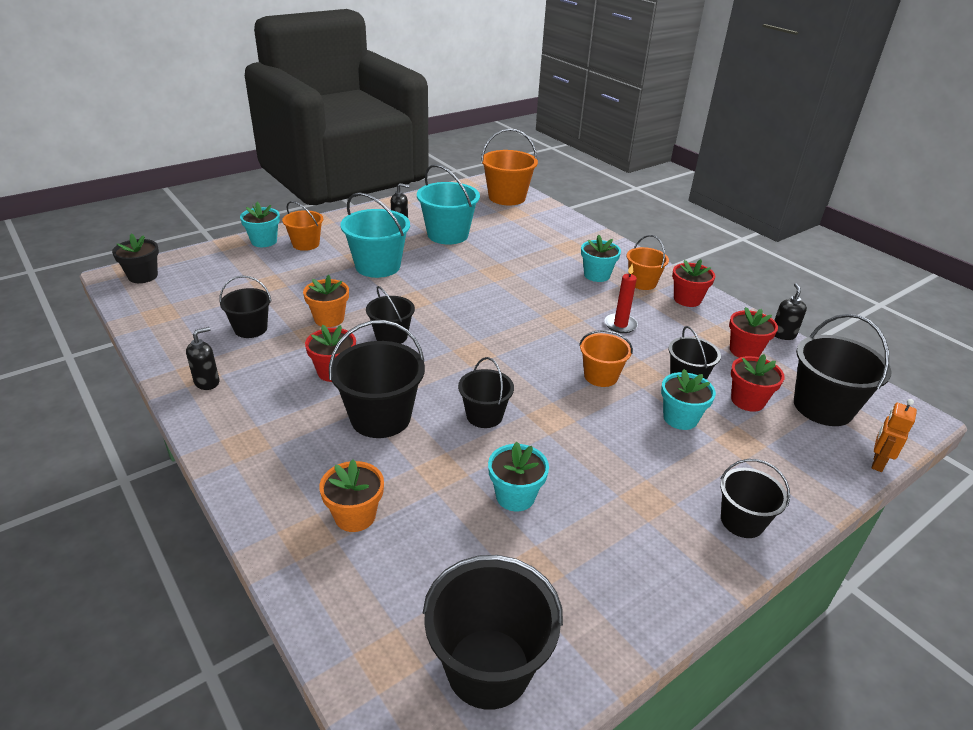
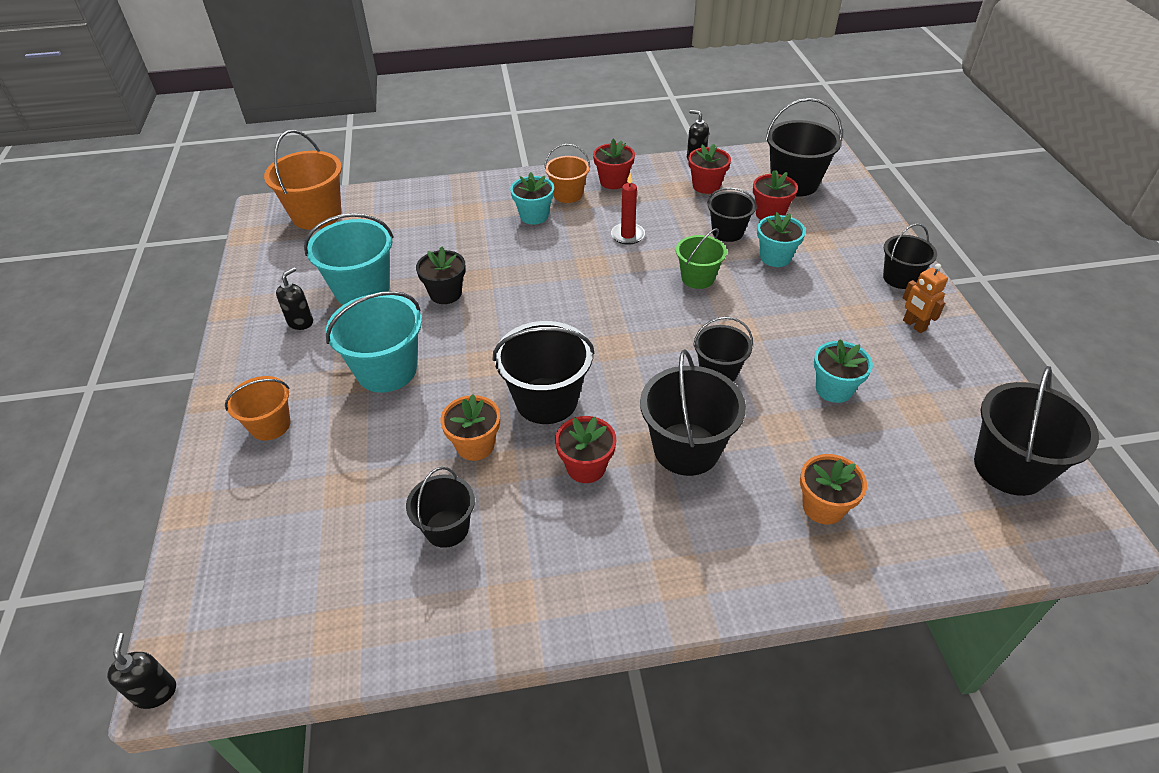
camera: 60 degrees left, 10 degrees up
black flower pot [112,233,159,283] -> black flower pot moved to [416,247,466,304]
black soap dispenser [186,327,219,390] -> black soap dispenser moved to [107,633,176,709]
turquoise flower pot [240,202,280,247] -> none
black bucket [366,286,415,344] -> black bucket [493,321,594,424], size x1.62
orange bucket [579,330,633,387] -> green bucket [676,228,727,289]
orange robot [872,399,917,472] -> orange robot moved to [903,264,948,333]

